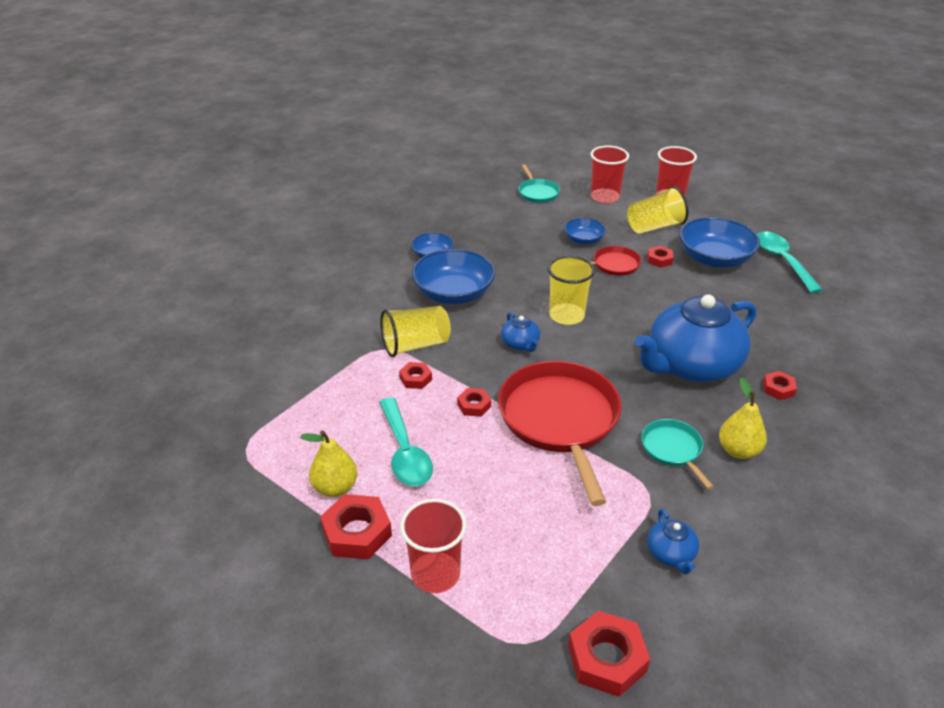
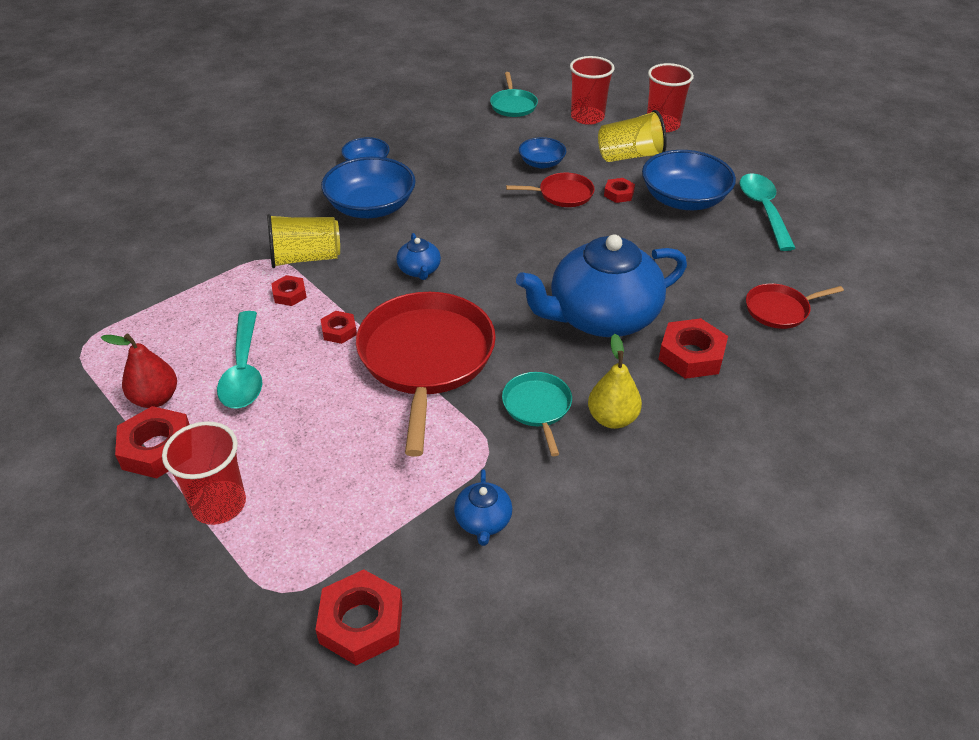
camera: 10 degrees right, 5 degrees up
yellow pear [300,430,358,497] -> red pear [101,333,177,408]
yellow cup [548,256,595,325] -> none
red nut [763,371,797,400] -> red nut [658,318,728,379], size x1.78
none -> red pan [746,284,844,329]

